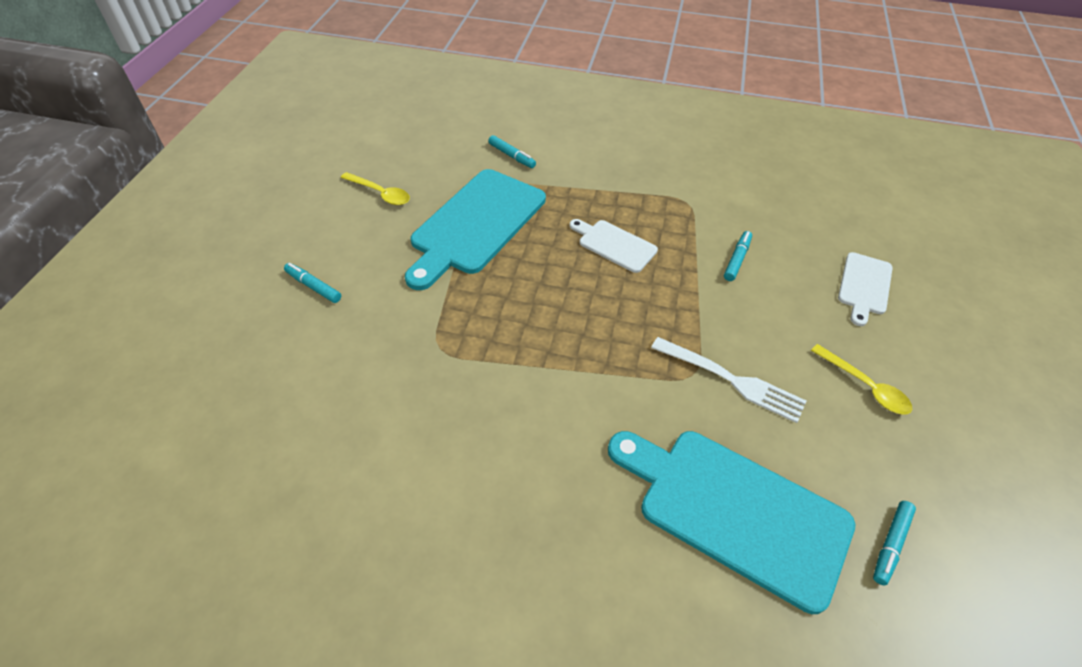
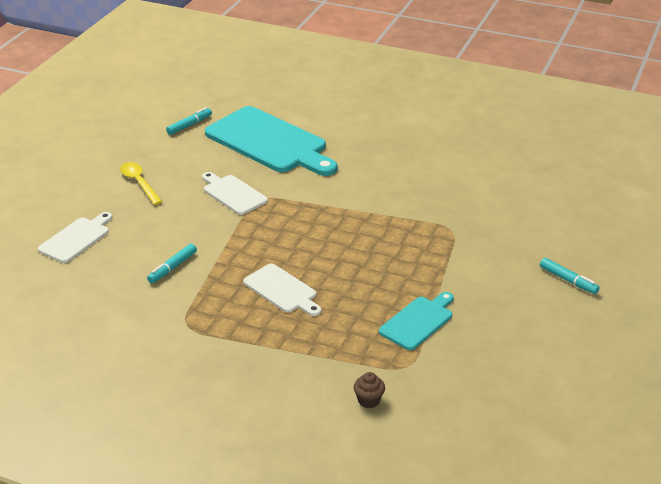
camera: 170 degrees left, 15 degrees down
yellow spoon [341,172,410,205] -> none
turquoise cutting board [405,169,546,290] -> turquoise cutting board [379,292,454,350], size x0.51
turquoise marker [488,135,536,168] -> brown cupcake [354,372,385,408]
white fork [651,337,806,423] -> white cutting board [202,172,268,215]

